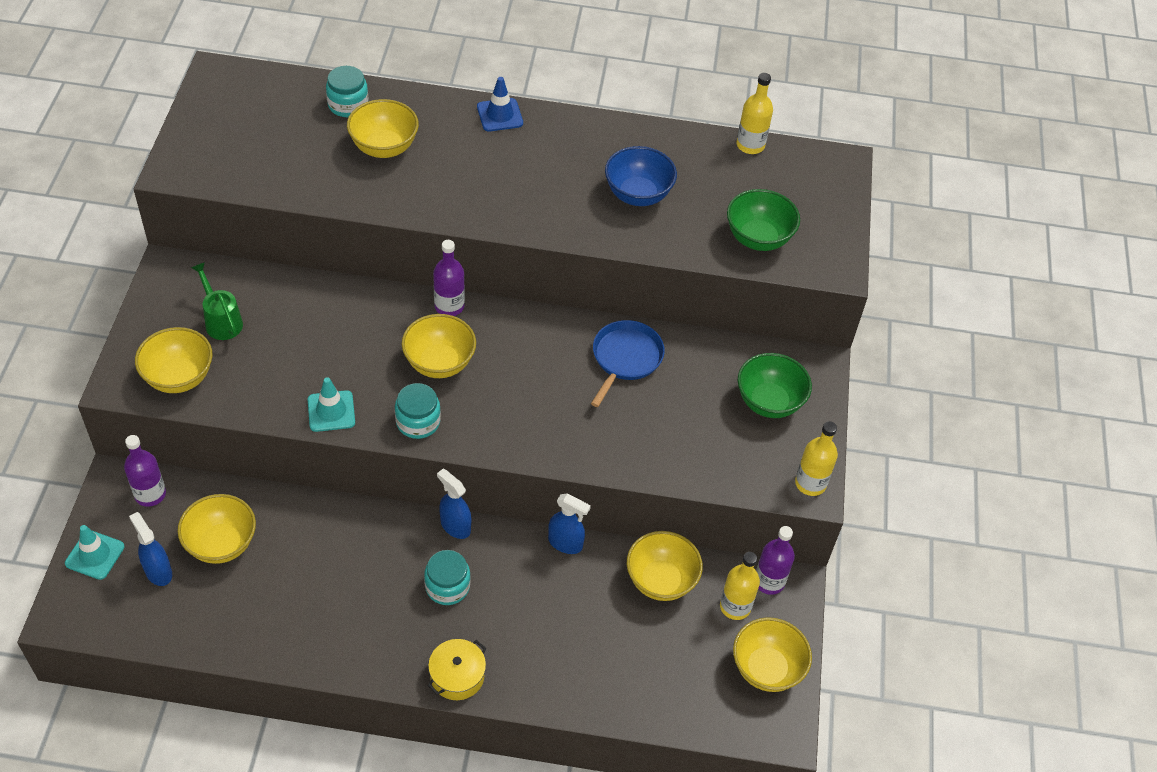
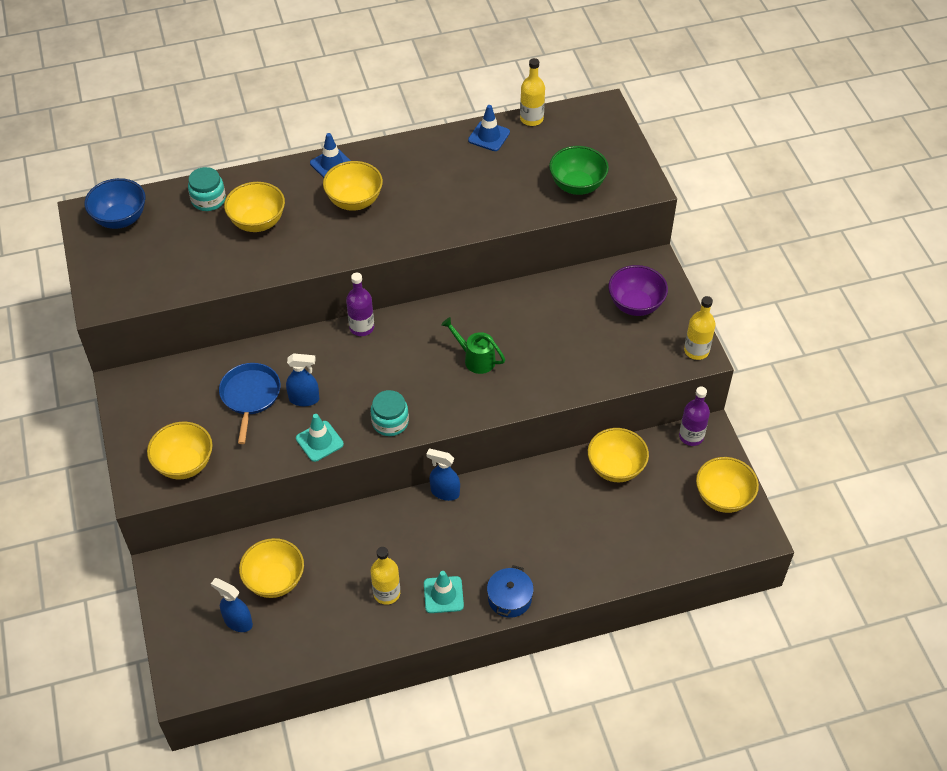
camera: 20 degrees left, 0 degrees up
turquoise traffic cone [65,525,124,580] -> turquoise traffic cone moved to [424,571,464,613]
purple bottle [124,435,166,507] -> none
green watering can [191,262,243,340] -> green watering can moved to [441,317,505,374]
yellow bowl [402,314,476,378] -> yellow bowl moved to [323,161,383,211]
turquoise jar [424,550,470,605] -> none
yellow pot [427,639,487,700] -> blue pot [487,565,534,618]
blue spray bottle [548,493,591,554] -> blue spray bottle moved to [286,353,319,406]
blue pan [591,320,665,407] -> blue pan moved to [219,363,281,444]
blue bowl [605,146,677,206] -> blue bowl moved to [84,178,145,229]
yellow bottle [720,552,760,620] -> yellow bottle moved to [371,547,400,605]
green bowl [738,353,812,418] -> purple bowl [608,265,668,316]
none -> blue traffic cone [468,105,510,151]

